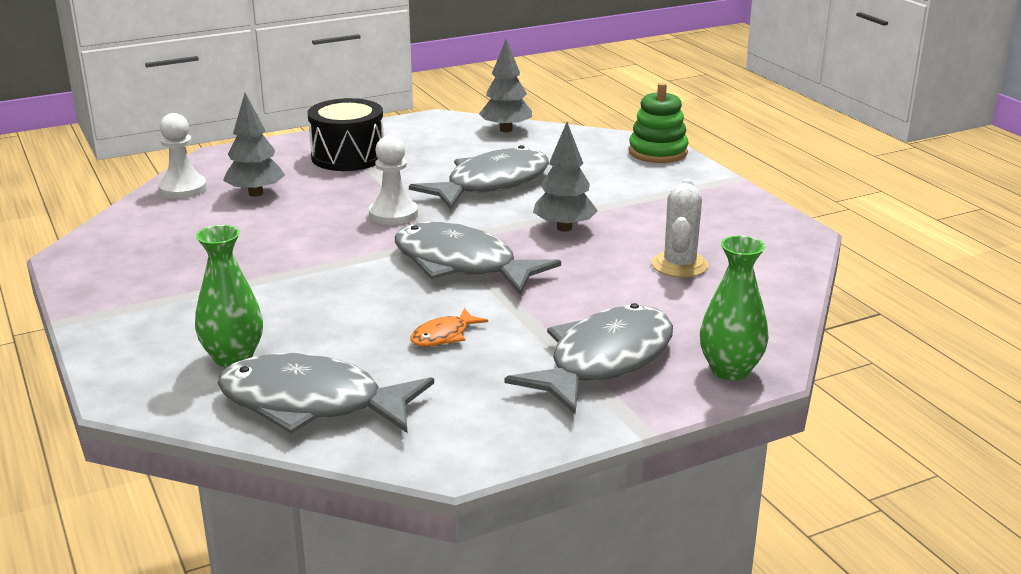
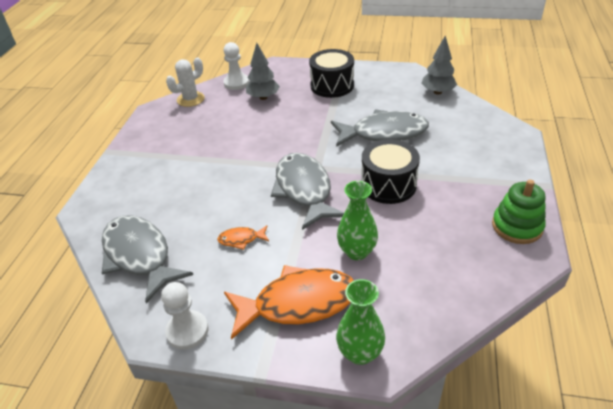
camera: 40 degrees right, 15 degrees up
green vase [195,225,263,368] -> green vase moved to [337,181,378,260]
white pawn [369,135,418,225] -> white pawn moved to [161,282,208,350]
grey fish [505,303,673,414] -> orange fish [224,265,354,340]
grey tree [533,122,598,232] -> black drum [361,139,420,204]
green stacking toy [629,83,688,163] -> green stacking toy moved to [492,180,546,244]
white cactus [652,179,709,278] -> white cactus moved to [166,58,205,107]

